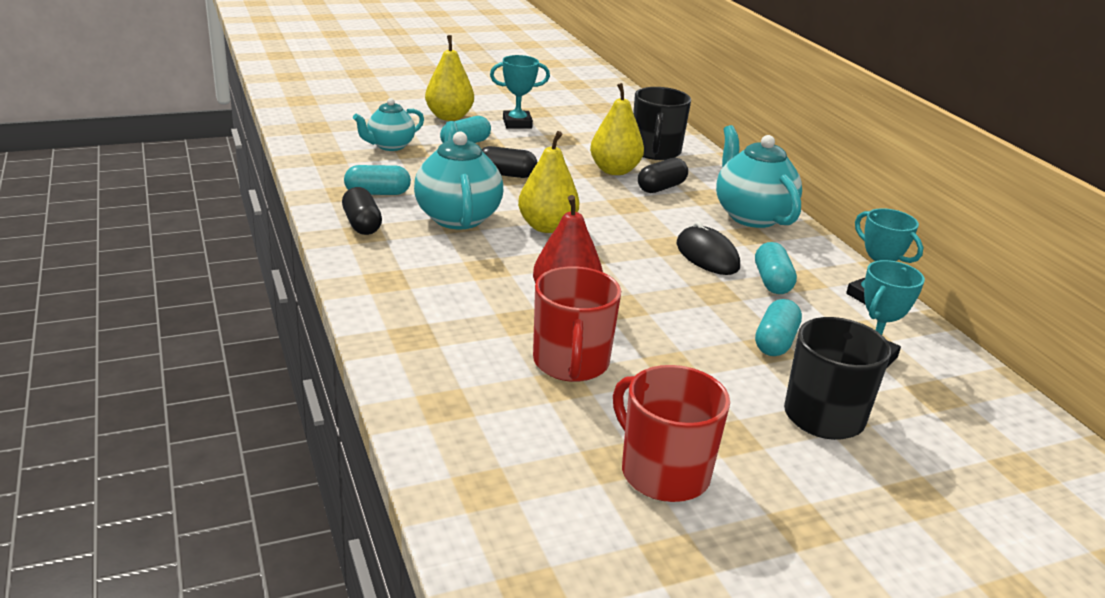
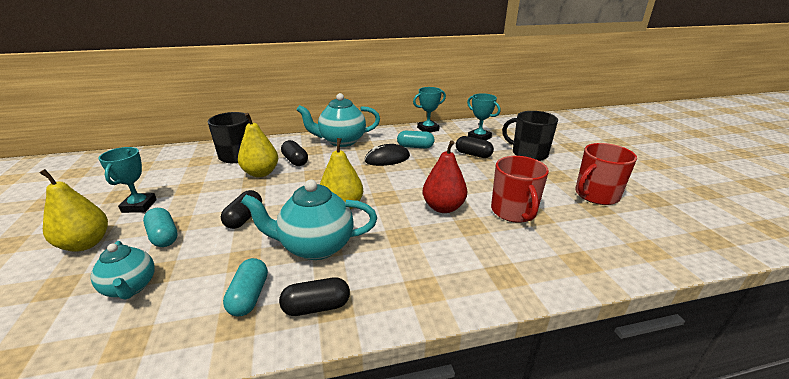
camera: 80 degrees left, 0 degrees up
red mug [533,266,621,382] -> red mug turned 75 degrees clockwise [491,156,549,223]
turquoise capsule [755,299,802,356] -> black capsule [456,136,494,158]

